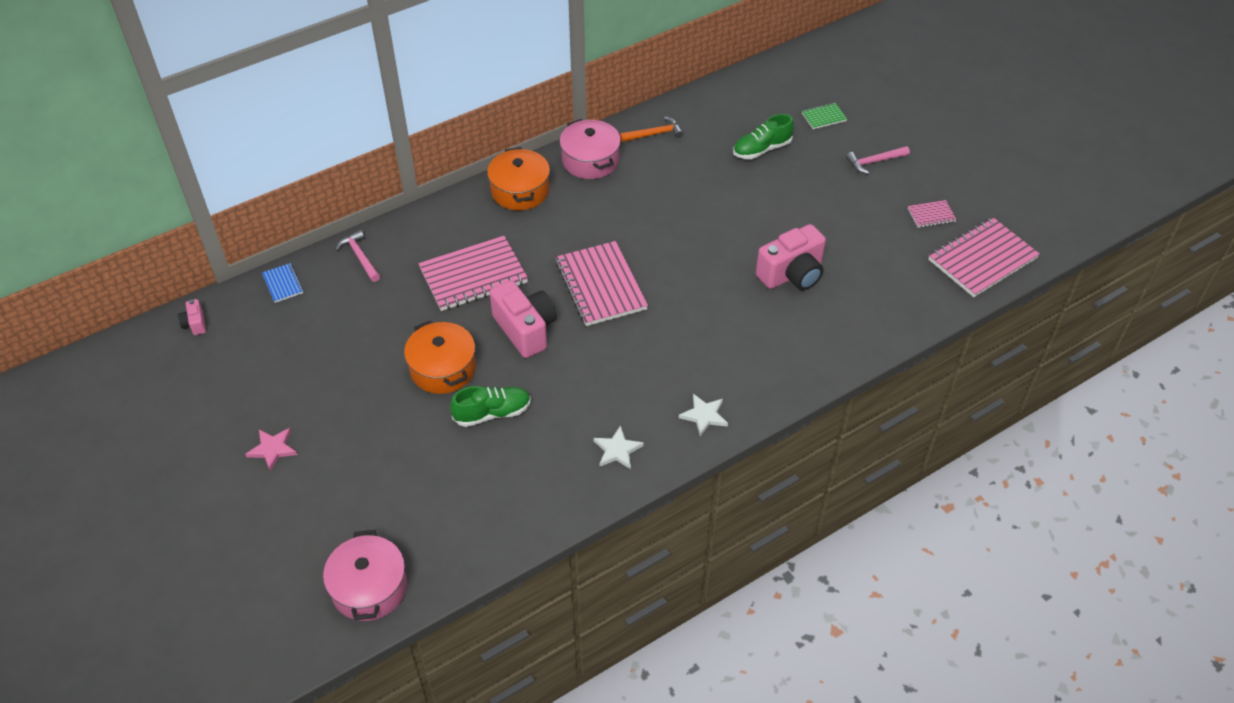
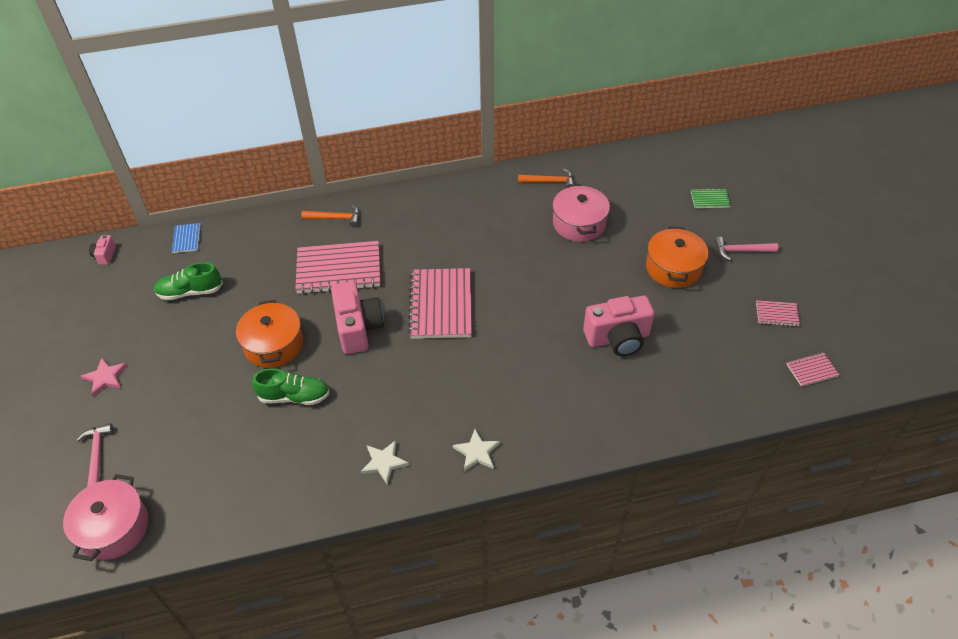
camera: 20 degrees right, 0 degrees up
pink hammer [335,230,380,282] -> pink hammer moved to [76,423,114,487]
orange pot [487,147,550,210] -> orange pot moved to [646,226,709,288]
pink pot [560,119,621,179] -> pink pot moved to [552,184,610,242]
green shoe [733,114,794,159] -> green shoe moved to [154,262,223,300]
pink notebook [928,217,1040,297] -> pink notebook [787,352,839,387], size x0.46
none -> orange hammer [301,204,359,227]

